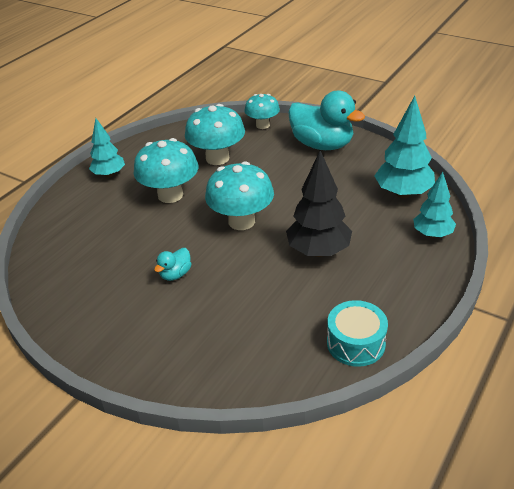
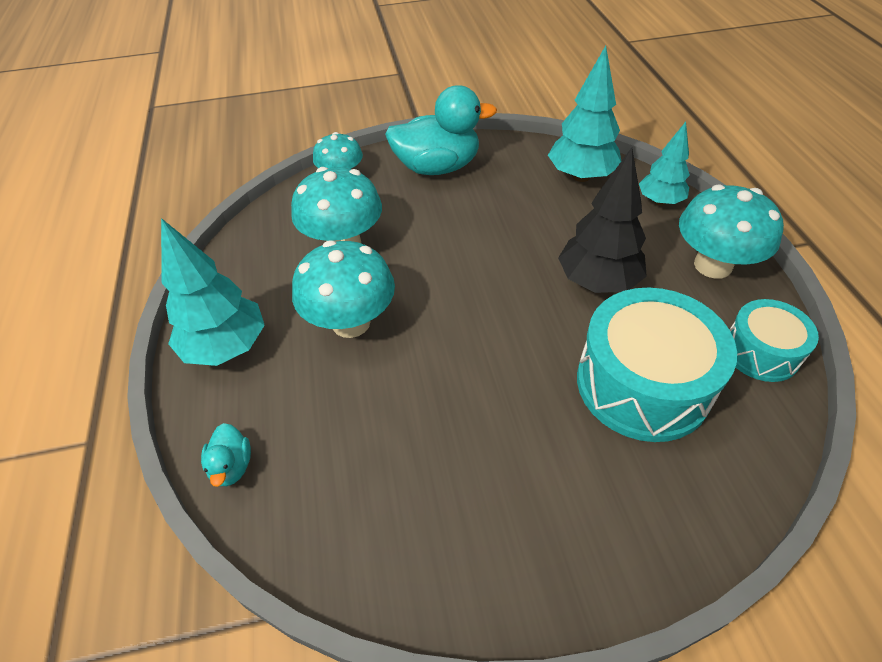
camera: 45 degrees left, 10 degrees up
turquoise tree [89,118,125,177] -> turquoise tree [161,218,265,366], size x1.54
turquoise duck [154,248,191,281] -> turquoise duck moved to [201,423,251,487]
turquoise mushroom [205,161,274,230] -> turquoise mushroom moved to [679,184,784,279]
none -> turquoise drum [577,288,737,442]

